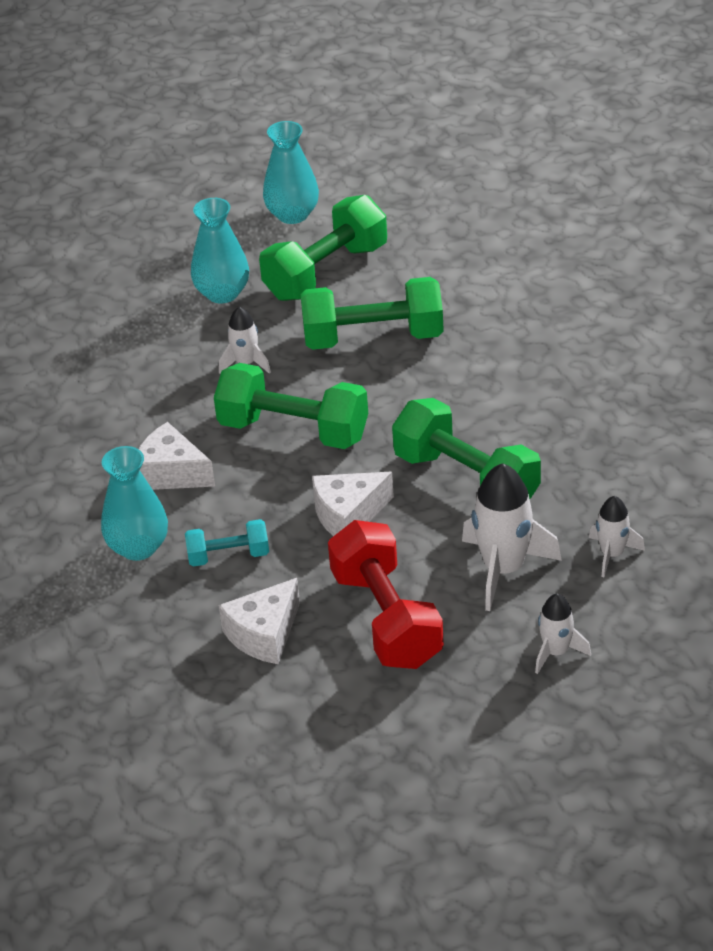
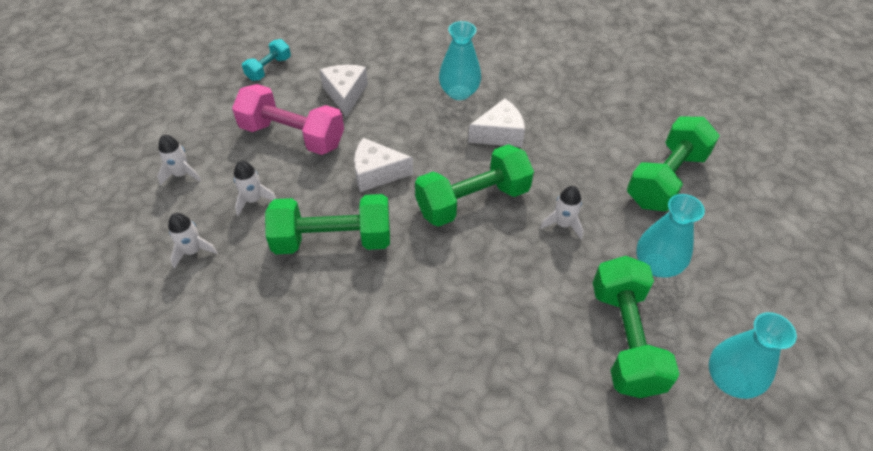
camera: 130 degrees right, 10 degrees up
turquoise dumbbell [185,519,269,567] -> turquoise dumbbell moved to [242,39,291,81]
green dumbbell [300,277,444,350] -> green dumbbell moved to [627,117,720,211]
white cheese [312,472,394,536] -> white cheese turned 105 degrees counterclockwise [354,138,413,192]
red dumbbell [328,520,444,669] -> pink dumbbell [232,84,344,155]
white rocket [462,463,562,611] -> white rocket [234,161,276,216], size x0.56

